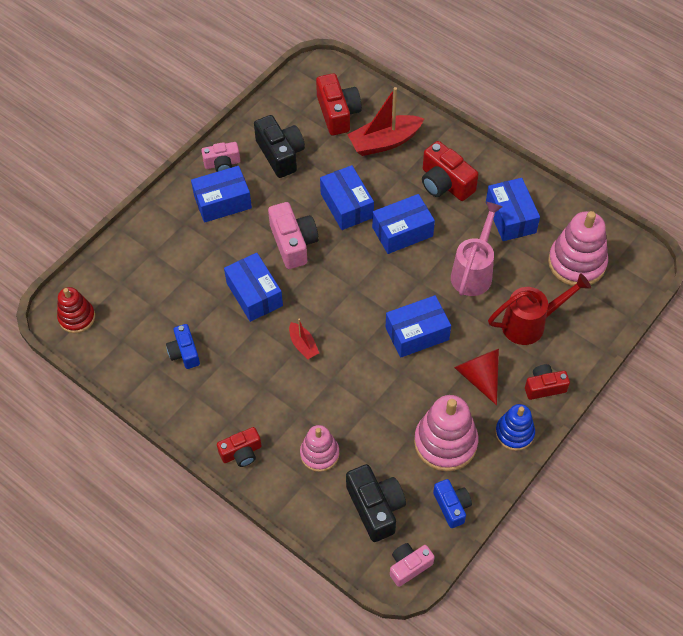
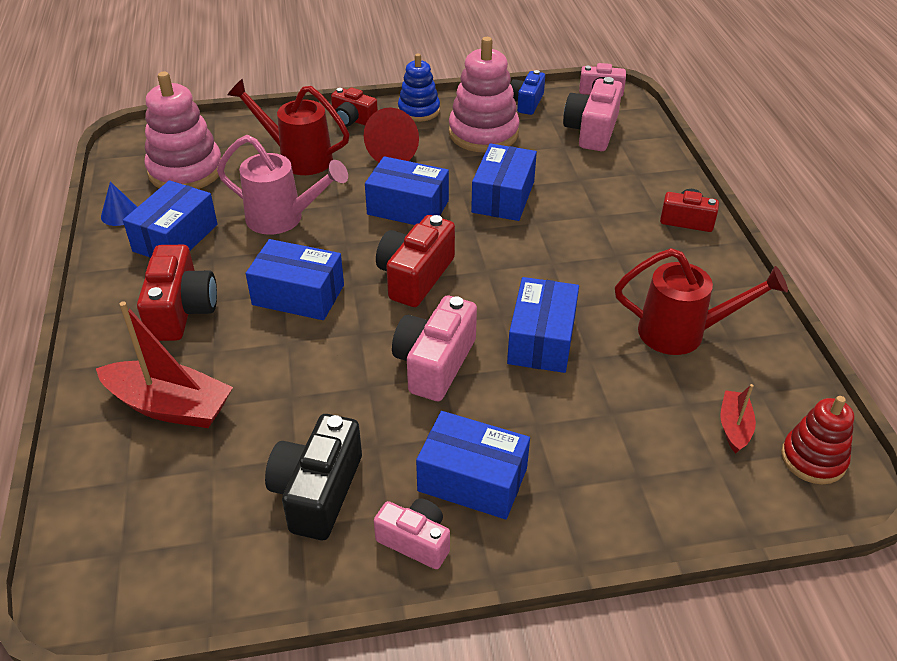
camera: 140 degrees left, 15 degrees down
blue camera [166,324,200,369] -> red watering can [615,248,788,355]
red boat [289,319,319,360] -> red boat moved to [720,384,756,453]
pink stacking toy [300,425,340,472] -> none
red camera [316,73,362,135] -> red camera moved to [376,215,455,307]
blue box [320,165,374,230] -> blue box moved to [471,143,537,221]
black camera [346,464,406,542] -> pink camera [563,77,623,151]
pink watering can [451,202,503,296] -> pink watering can turned 135 degrees counterclockwise [217,135,348,234]
none -> blue cone [101,182,137,226]

